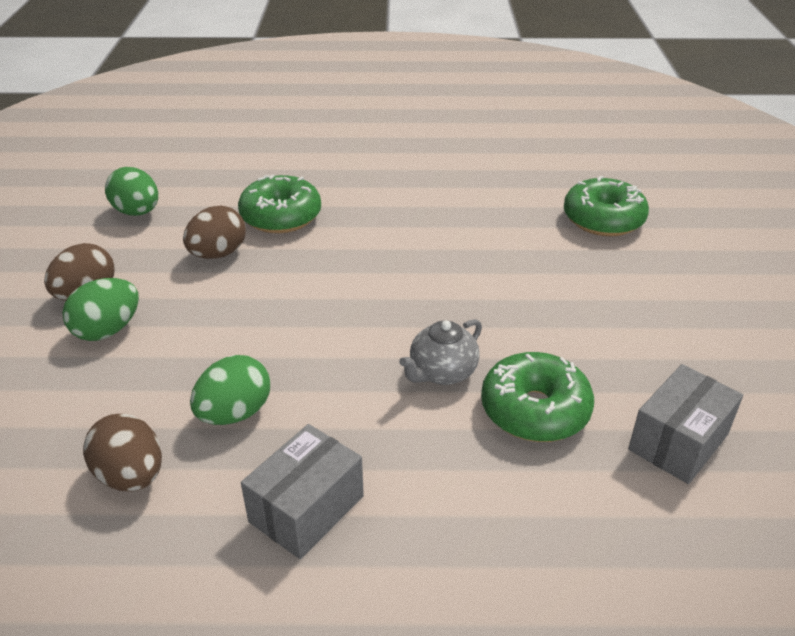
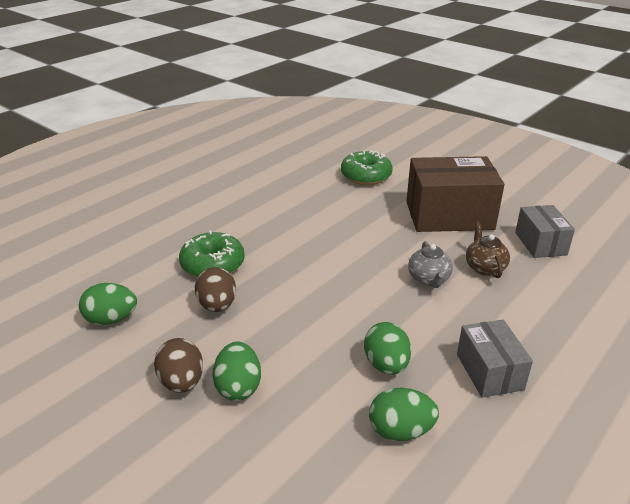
camera: 50 degrees left, 5 degrees down
brown egg [83,414,162,492] -> green egg [369,388,439,441]
green donut [481,352,594,442] -> brown teapot [466,222,510,278]
none -> brown box [406,156,504,232]

